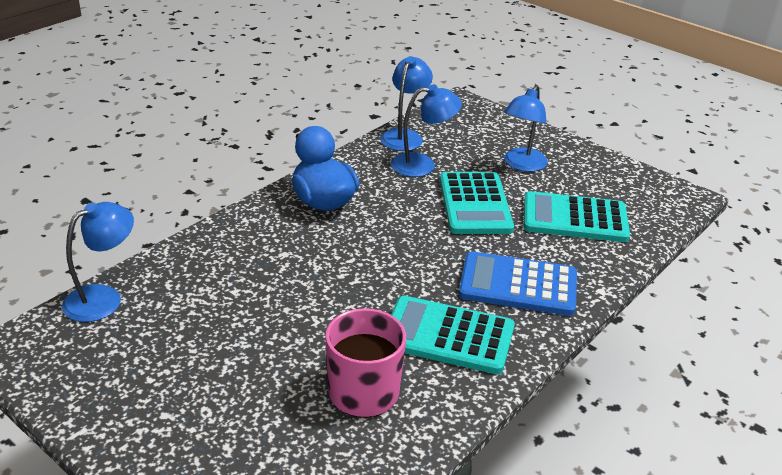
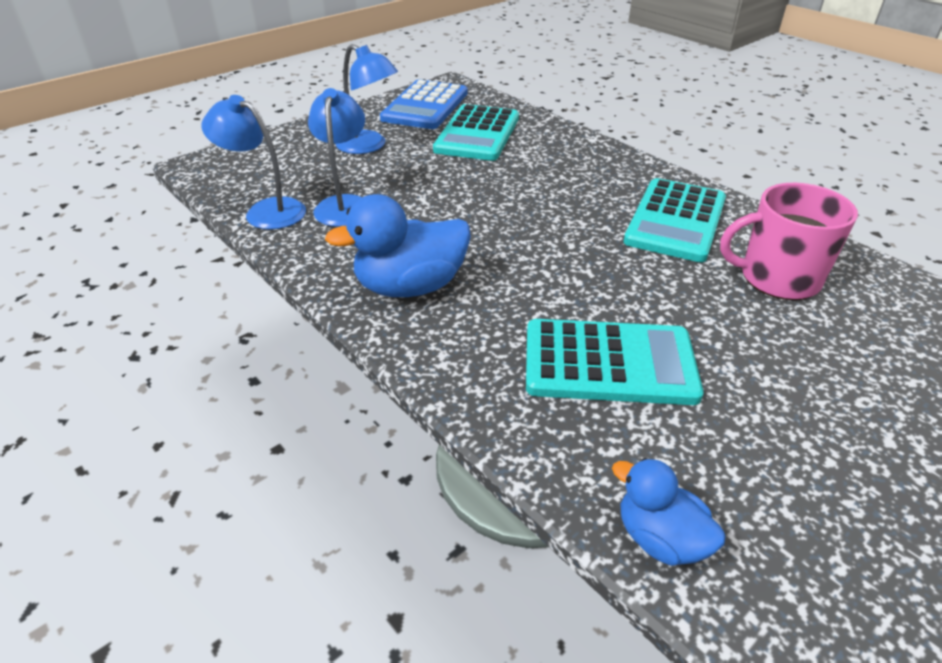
camera: 80 degrees left, 5 degrees up
blue lamp [62,202,134,322] -> blue duck [612,458,726,566]
turquoise calculator [440,172,514,234] -> turquoise calculator moved to [526,319,704,405]
blue calculator [459,251,577,316] -> blue calculator moved to [380,80,467,129]

